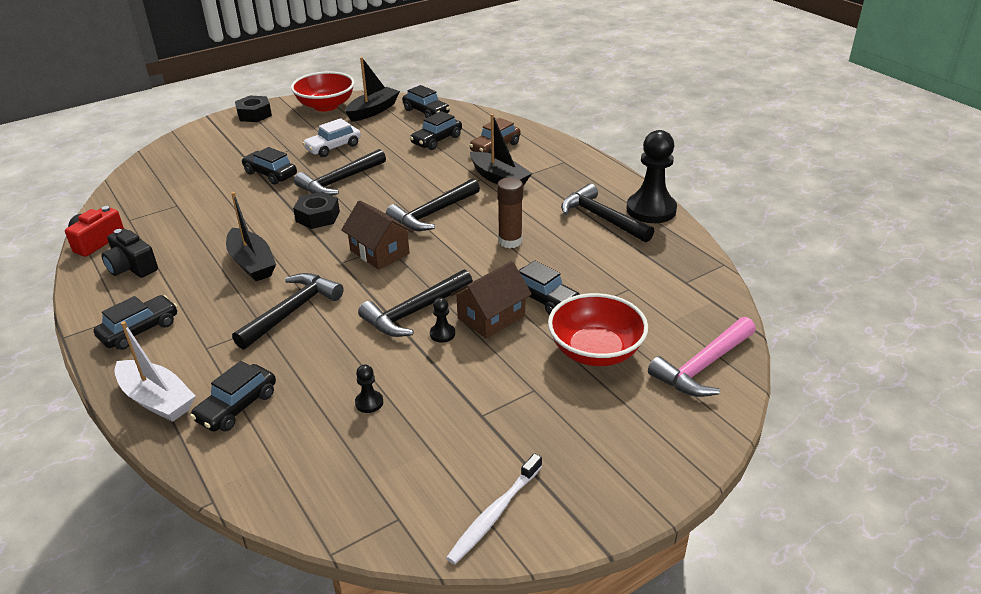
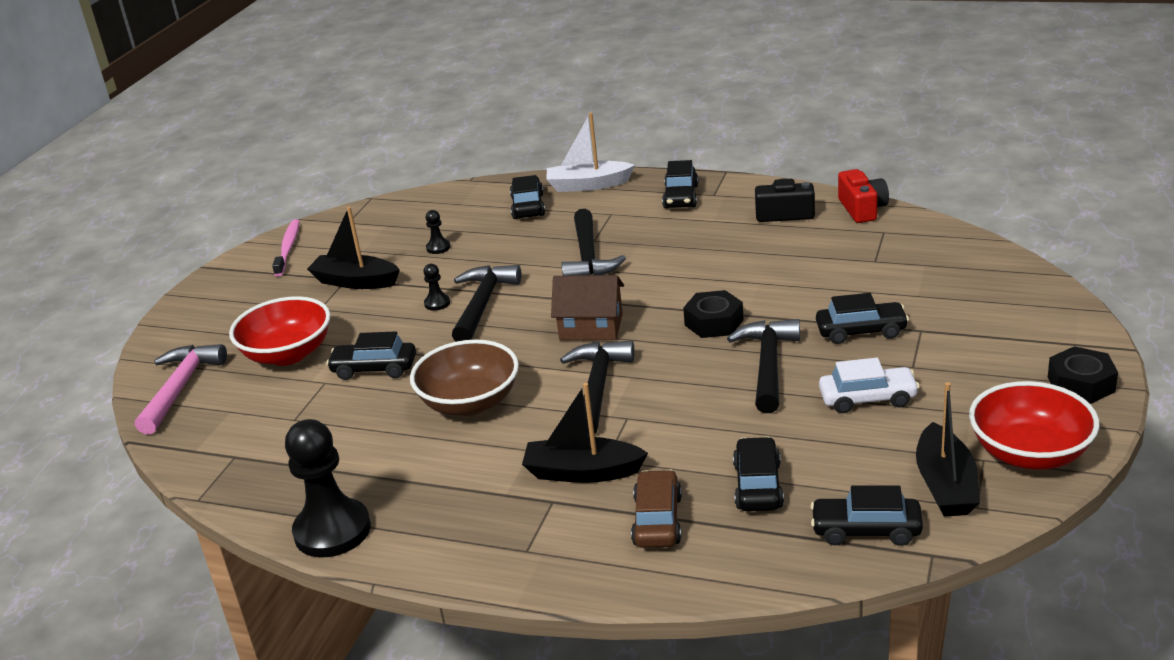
camera: 145 degrees right, 5 degrees down
black boat [226,192,276,281] -> black boat moved to [307,207,400,289]
white car [302,118,361,157] -> white car turned 75 degrees clockwise [819,358,920,413]
white toothbrush [446,453,542,565] -> pink toothbrush [272,219,300,276]
brown house [450,261,532,339] -> none
brown glue stick [497,177,523,248] -> brown bowl [410,339,519,416]
black hammer [561,183,654,243] -> none

